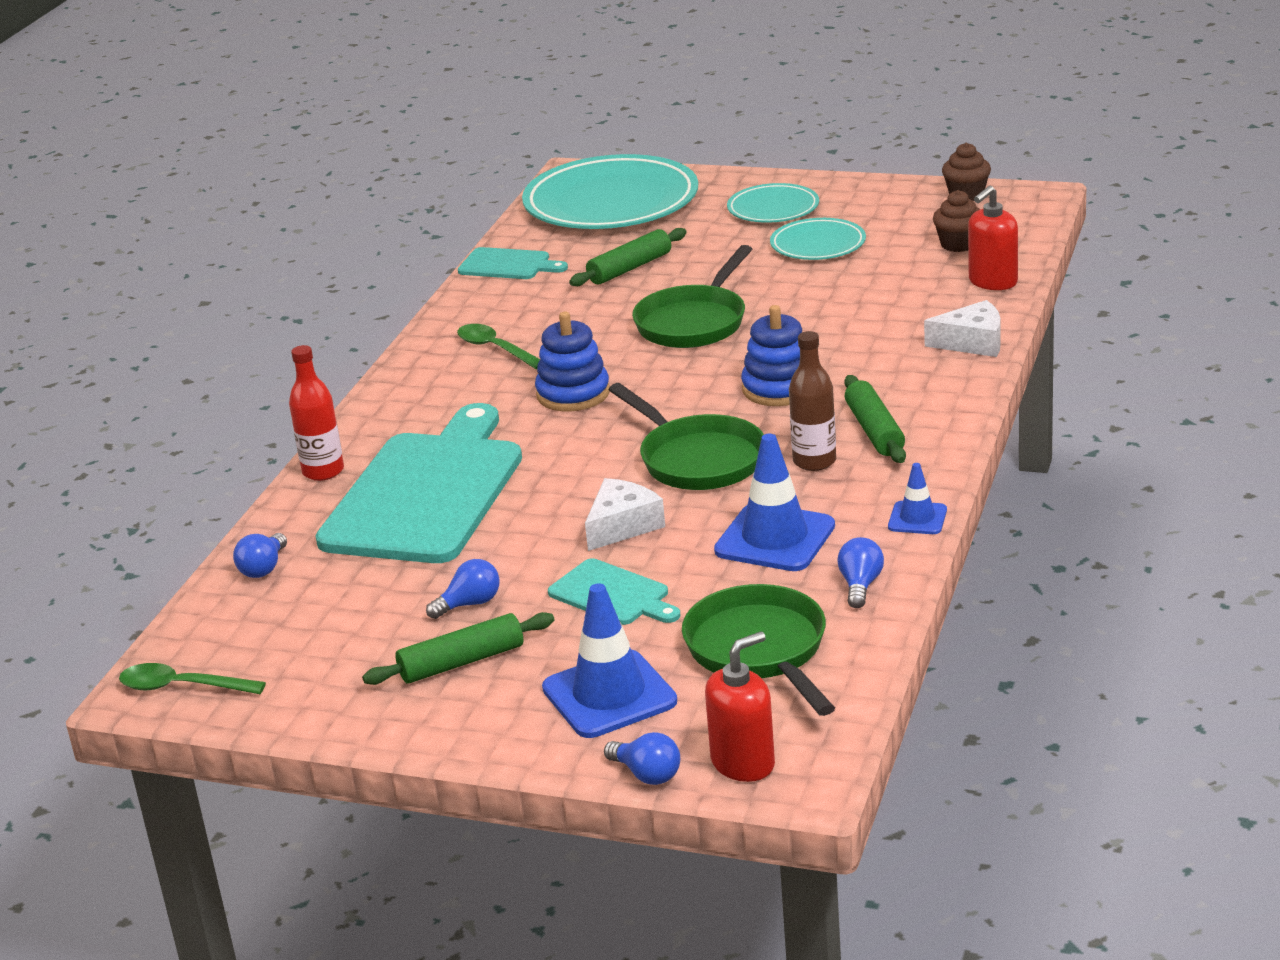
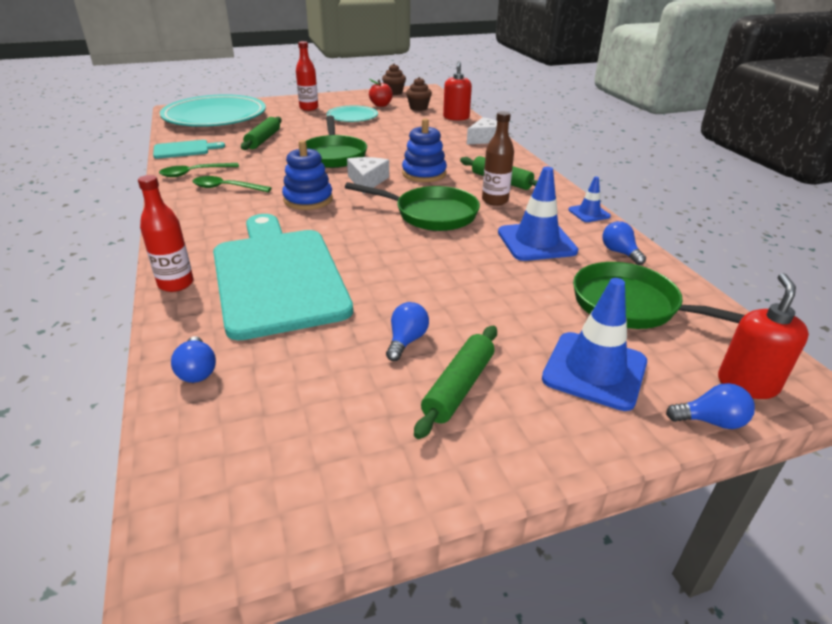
camera: 40 degrees left, 5 degrees up
green spoon [119,663,266,694] -> green spoon moved to [159,163,239,177]
turquoise cutting board [548,558,680,625] -> none
white cheese [585,478,665,551] -> white cheese moved to [347,157,389,194]
turquoise plate [727,183,819,223] -> red bottle [296,41,318,111]
none -> red apple [369,79,393,107]

